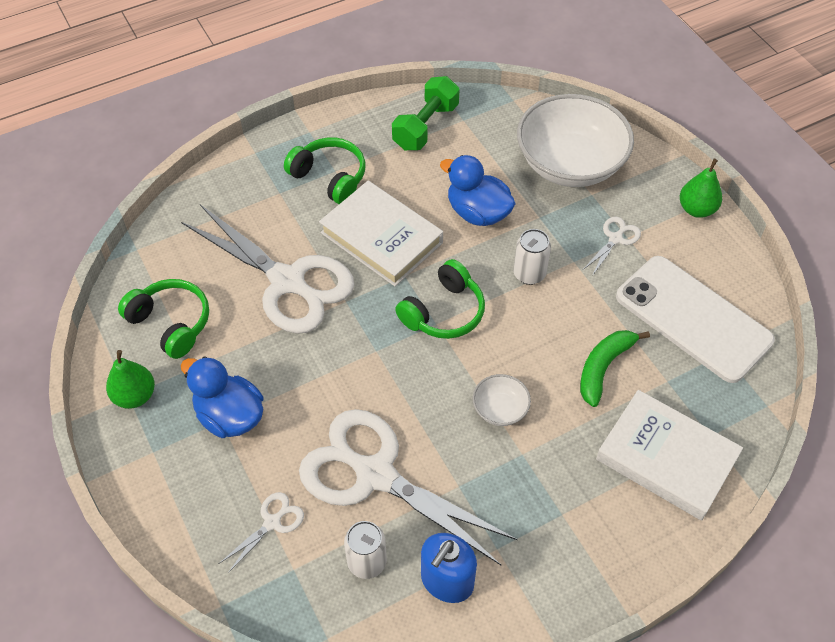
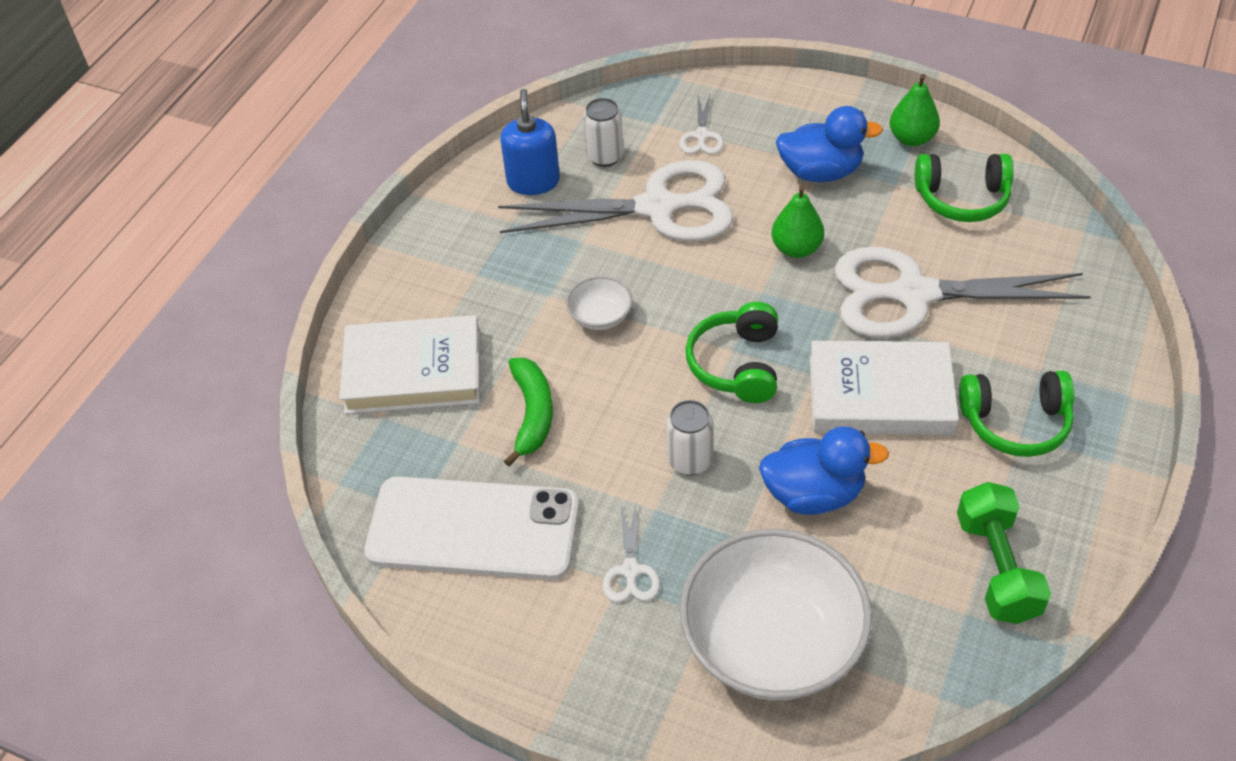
camera: 145 degrees right, 5 degrees down
green pear [680,159,722,218] -> green pear moved to [771,185,824,258]

